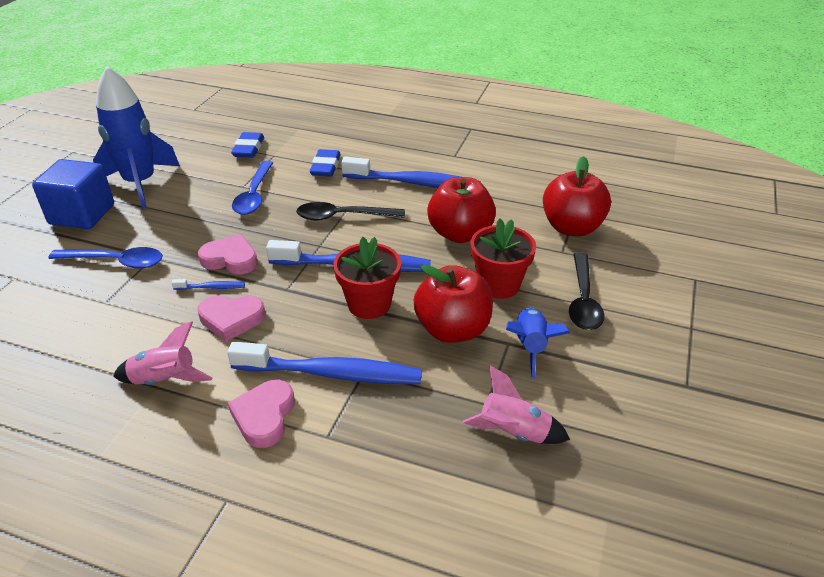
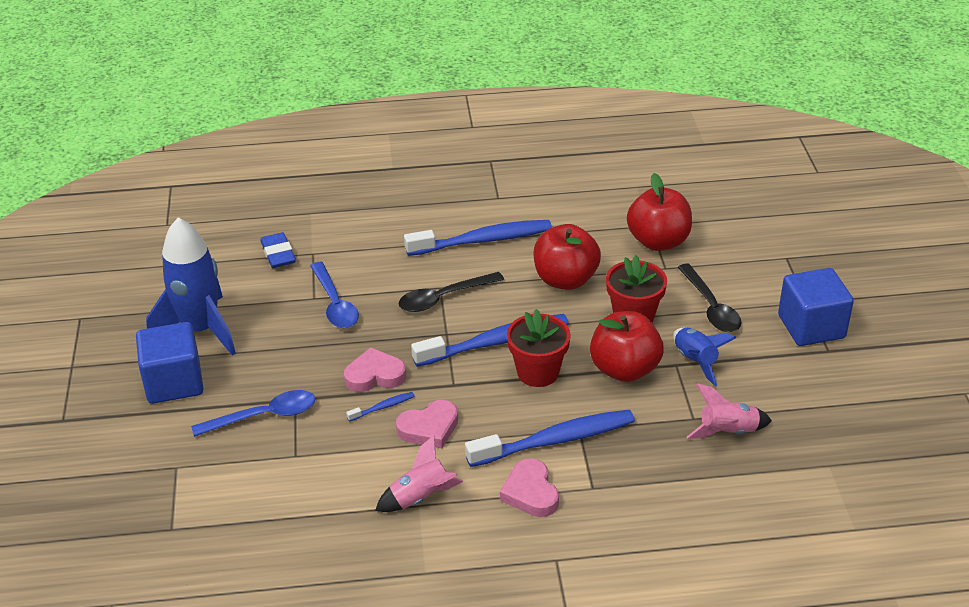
camera: 25 degrees left, 0 degrees up
blue eraser [310,149,341,177] -> none
none -> blue cube [778,268,854,346]

